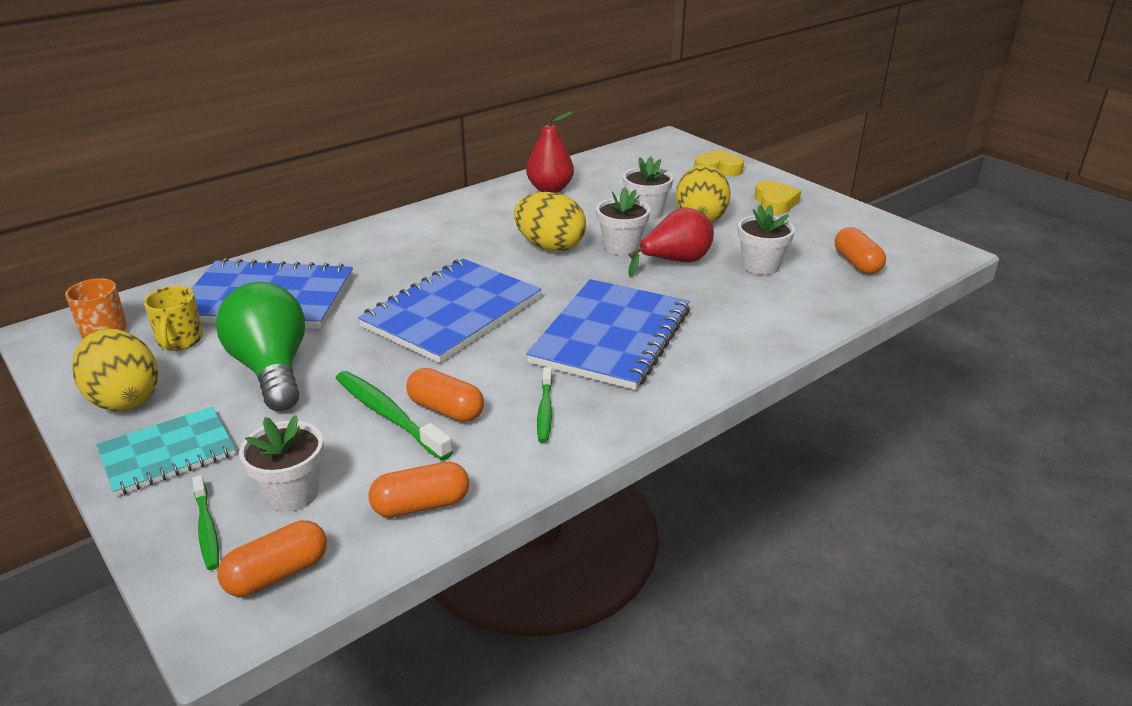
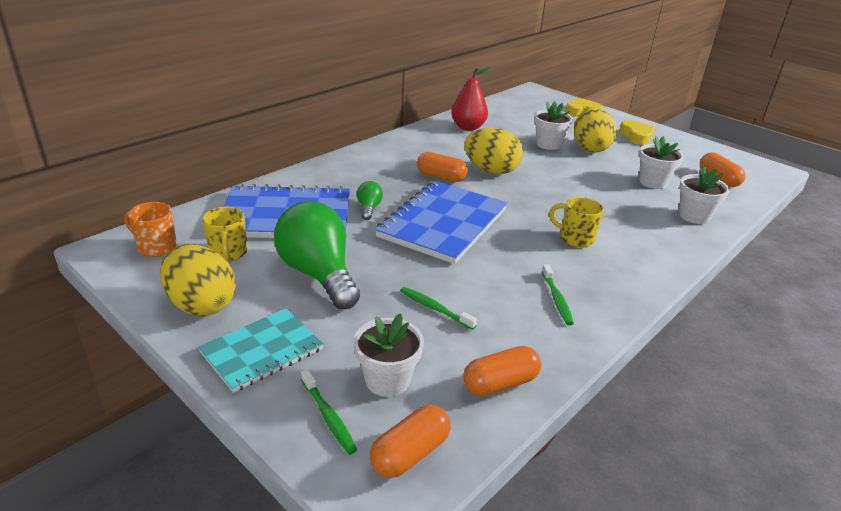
camera: 10 degrees left, 0 degrees up
green toothbrush [336,371,453,461] -> green toothbrush [400,287,477,330], size x0.61
orange capsule [406,368,484,422] -> orange capsule moved to [417,152,468,182]
blue notebook [526,279,690,390] -> yellow mug [549,197,604,248]
white flower pot [596,187,650,255] -> white flower pot moved to [679,166,730,224]
red pear [628,207,714,277] -> none
none -> green light bulb [357,181,383,220]

